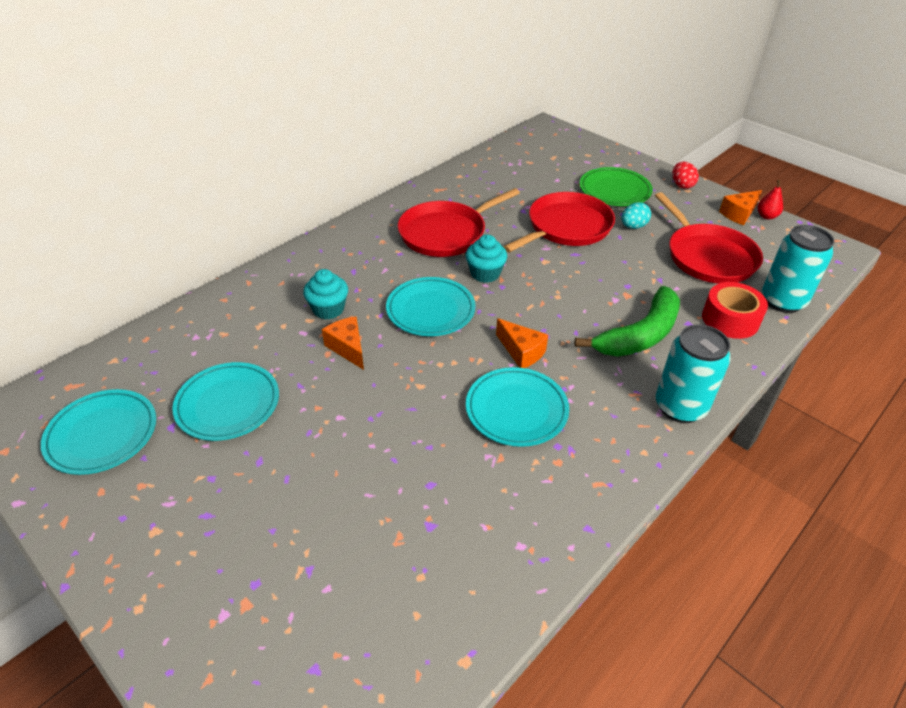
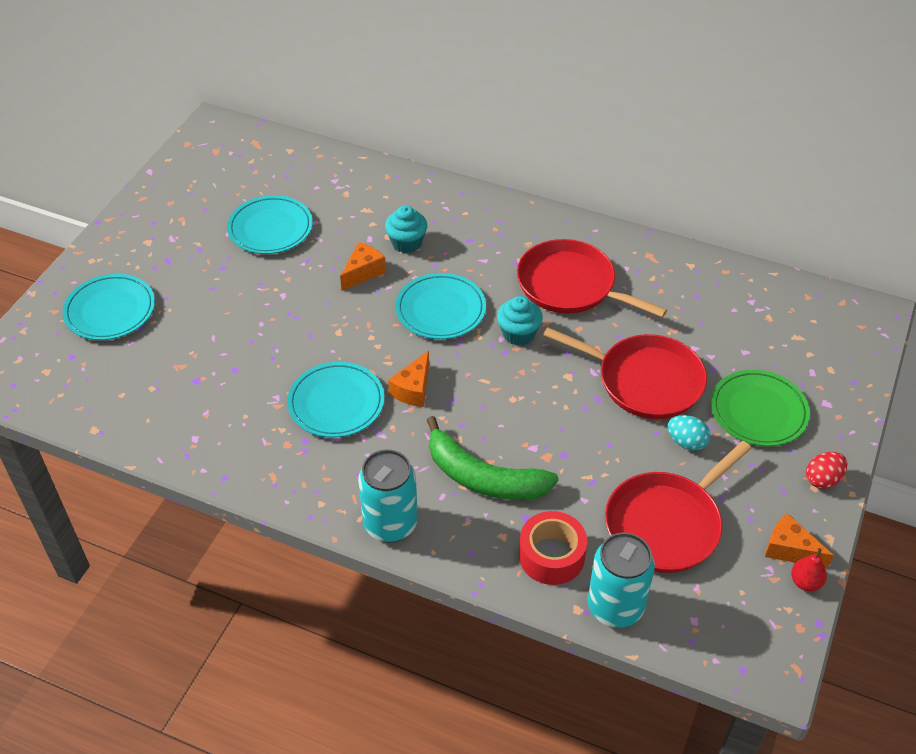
camera: 70 degrees right, 5 degrees up
turquoise plate [41,389,156,475] -> turquoise plate moved to [62,274,155,340]

